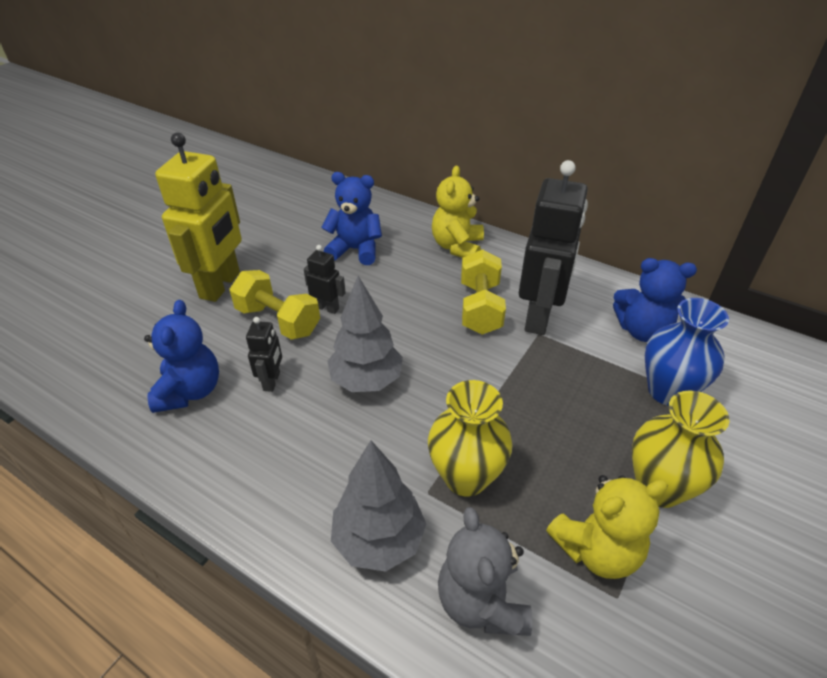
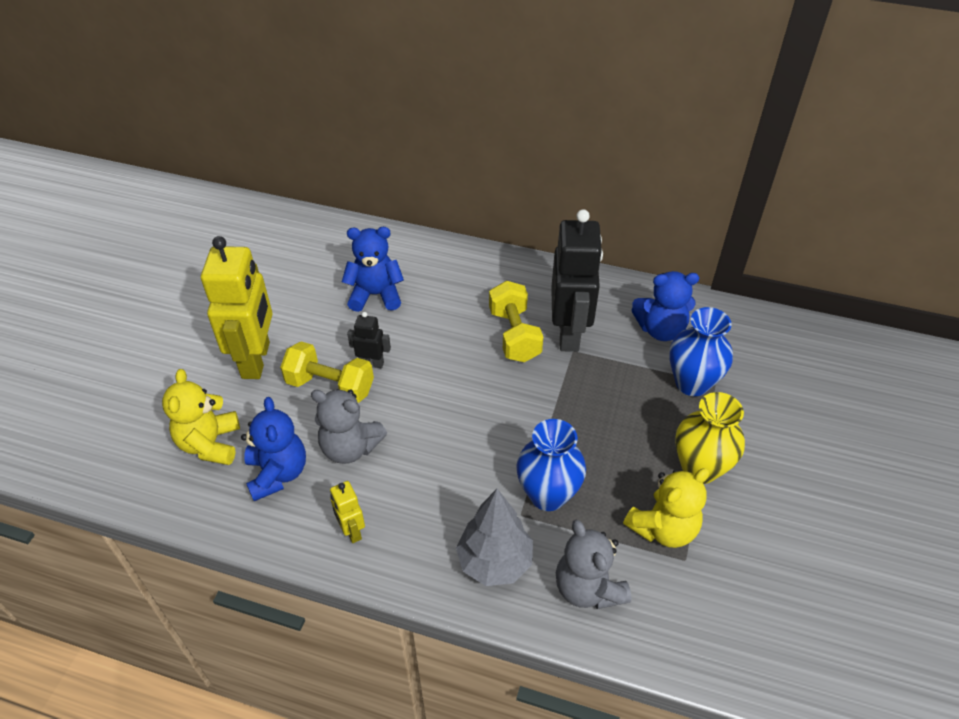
camera: 15 degrees left, 5 degrees up
black robot [246,317,282,392] -> grey teddy bear [311,389,387,464]
grey tree [327,276,403,392] -> none
yellow vase [428,380,512,497] -> blue vase [516,419,586,511]
yellow teddy bear [432,166,484,258] -> yellow teddy bear moved to [162,369,240,465]
none -> yellow robot [330,481,365,543]

